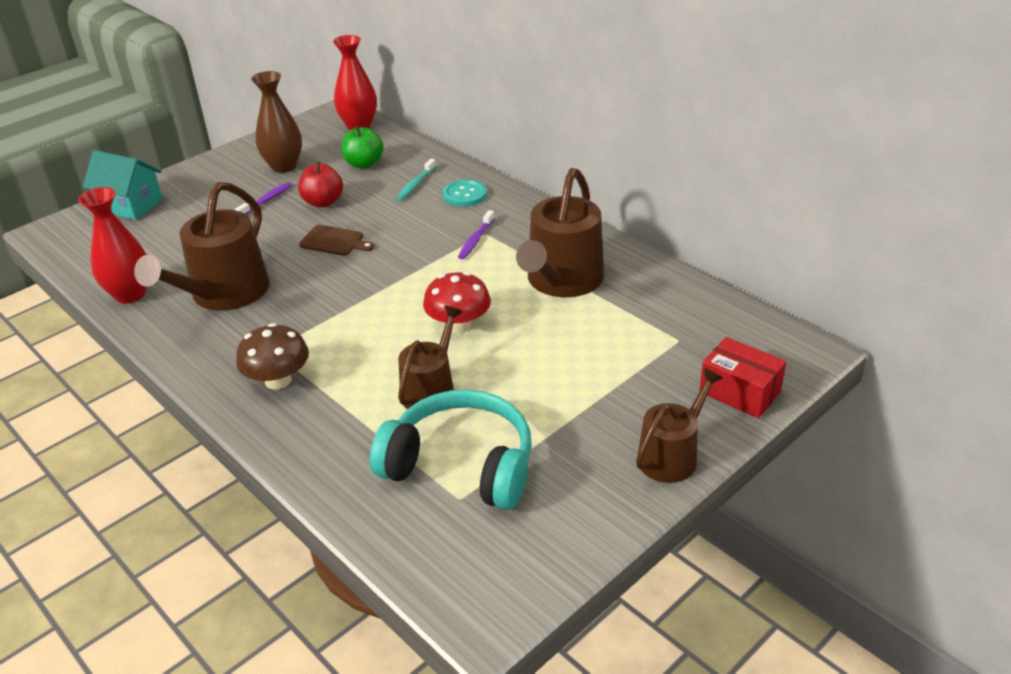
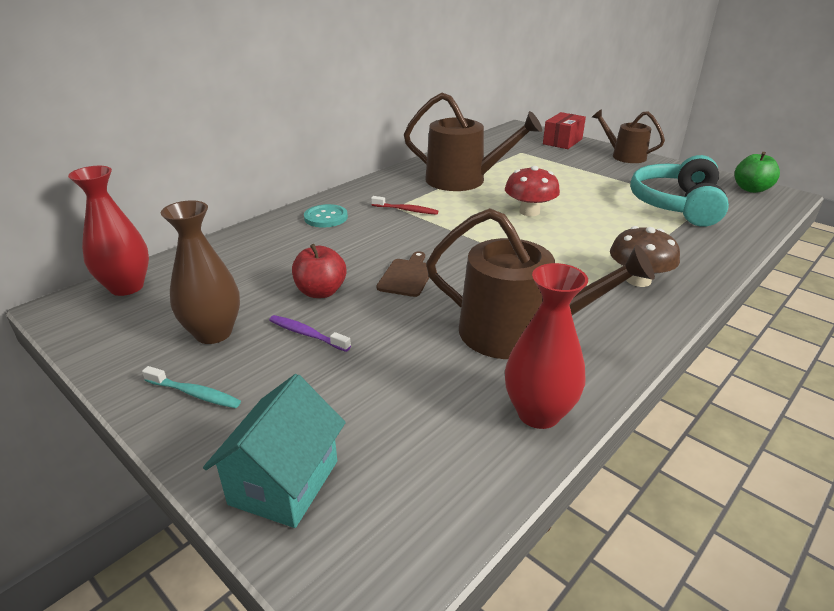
camera: 95 degrees left, 5 degrees down
green apple [342,125,384,169] -> green apple moved to [734,152,780,193]
turquoise toothbrush [396,159,436,200] -> turquoise toothbrush moved to [142,366,241,408]
brown watering can [398,306,463,409] -> none
purple toothbrush [458,210,495,259] -> red toothbrush [371,196,438,215]

